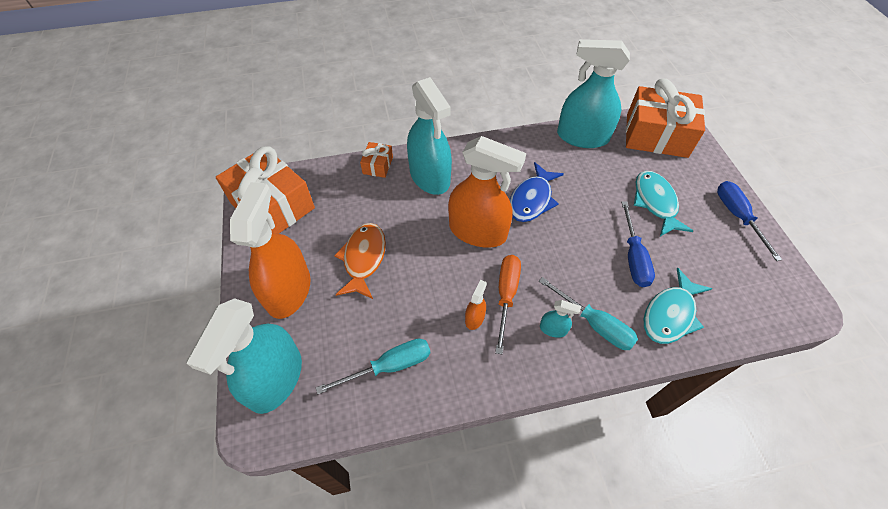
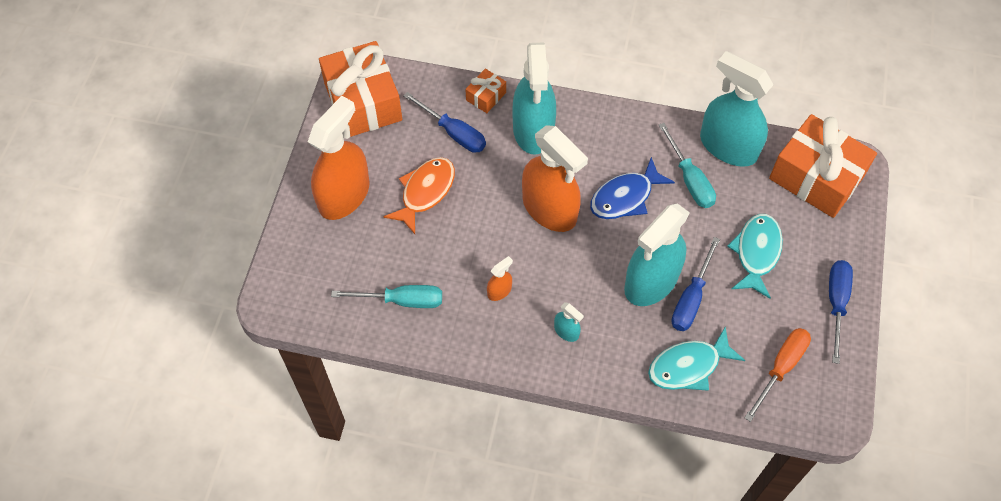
camera: 25 degrees right, 5 degrees up
turquoise spray bottle [186,298,302,414] -> turquoise spray bottle moved to [624,203,690,306]
orange screwdriver [495,255,521,354] -> orange screwdriver moved to [745,328,811,422]
turquoise screwdriver [539,277,638,350] -> turquoise screwdriver moved to [659,123,716,208]
none -> blue screwdriver [403,92,486,153]

